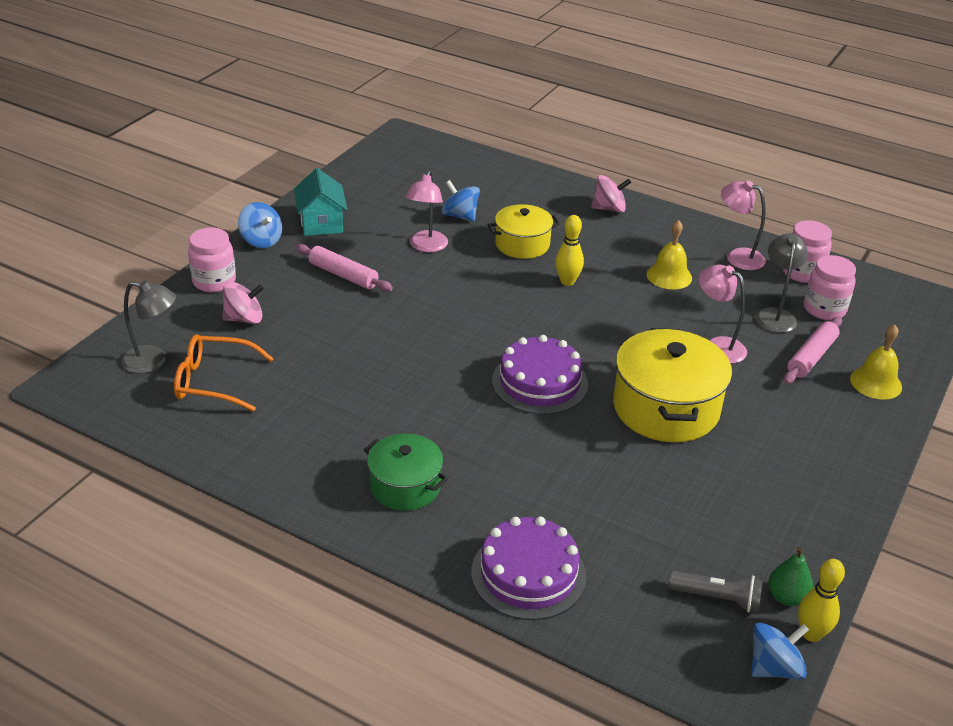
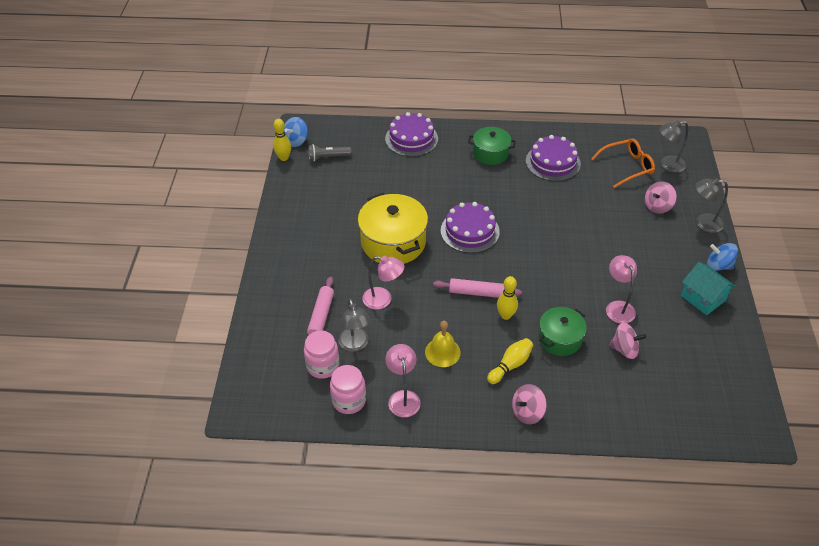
camera: 155 degrees right, 10 degrees up
pink jar [188,227,236,293] -> grey lamp [695,178,728,233]
pink rolling pin [296,244,393,291] -> pink rolling pin moved to [433,278,522,298]
blue spinning top [441,180,480,222] -> pink spinning top [610,323,646,359]
yellow pot [488,204,560,259] -> green pot [539,307,587,356]
pink lamp [721,181,766,270] -> pink lamp turned 105 degrees counterclockwise [386,344,421,417]
green pear [768,547,813,606] -> none
yellow bell [850,324,902,400] -> none
none -> yellow bowling pin [487,338,533,384]
none -> purple cake [526,135,581,181]

